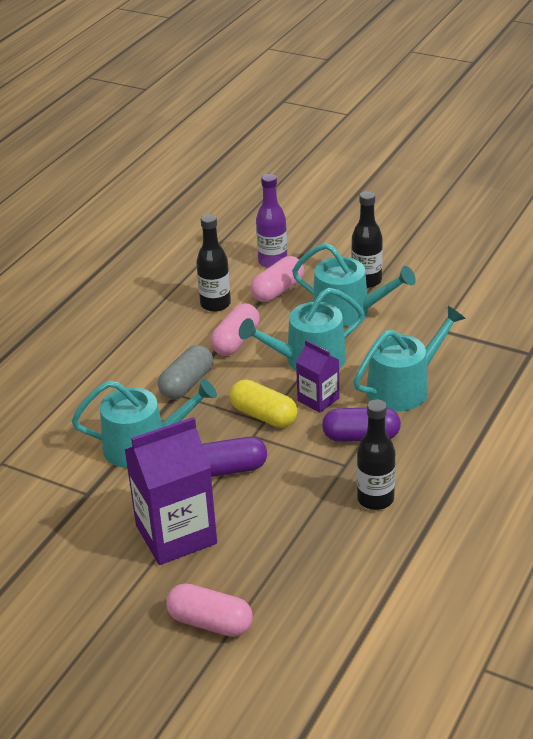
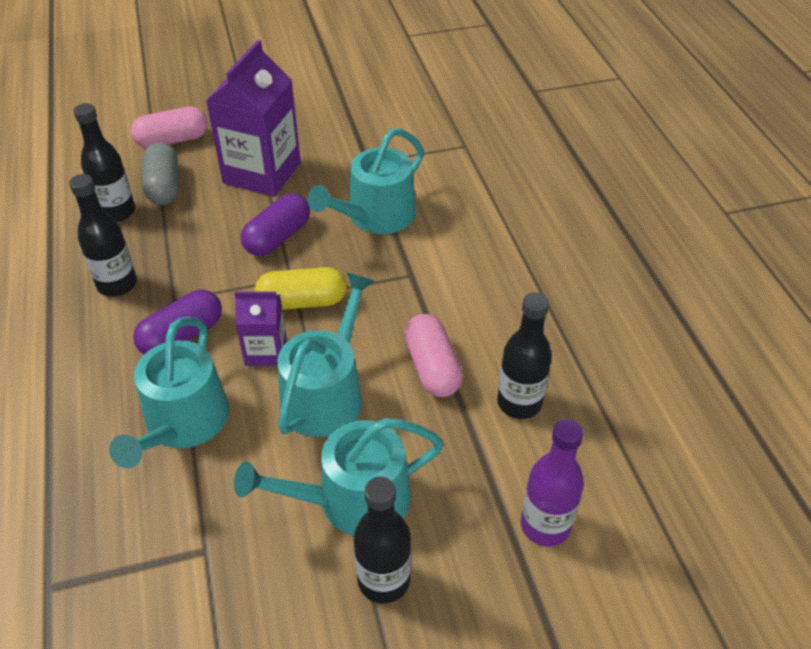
camera: 135 degrees right, 10 degrees up
grey capsule [158,345,213,399] -> grey capsule moved to [143,142,179,205]
pink capsule [250,256,304,302] -> none
none -> black bottle [73,103,135,222]

